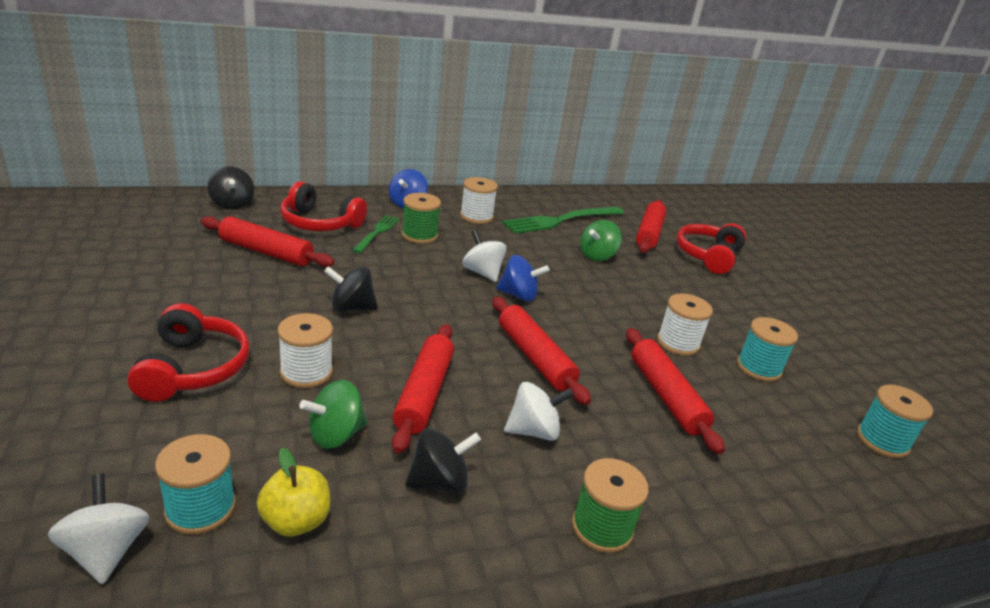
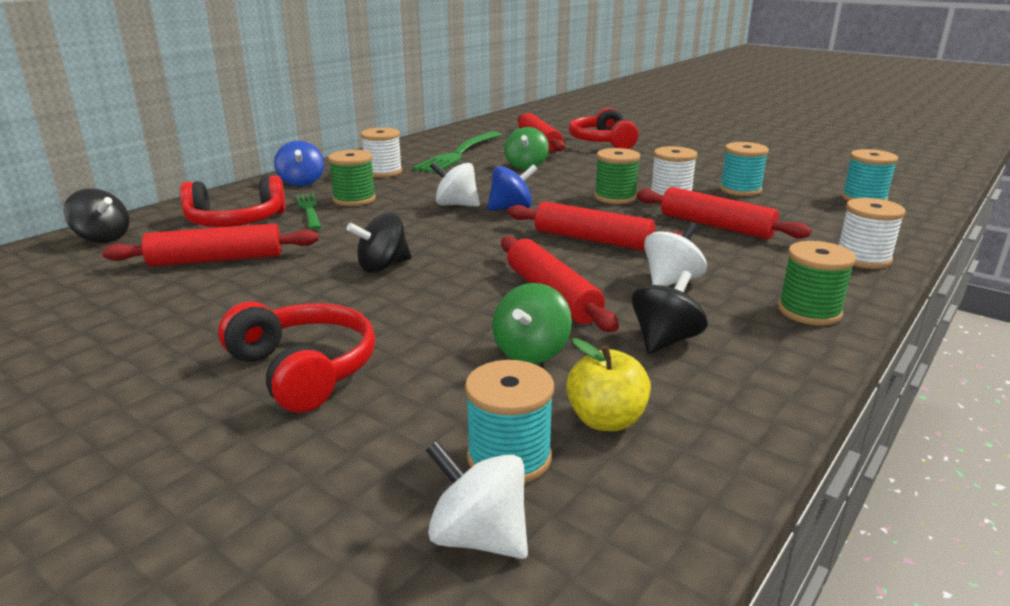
camera: 30 degrees left, 5 degrees down
white spool [278,313,333,388] -> white spool moved to [839,198,906,269]
none -> green spool [594,148,640,204]

